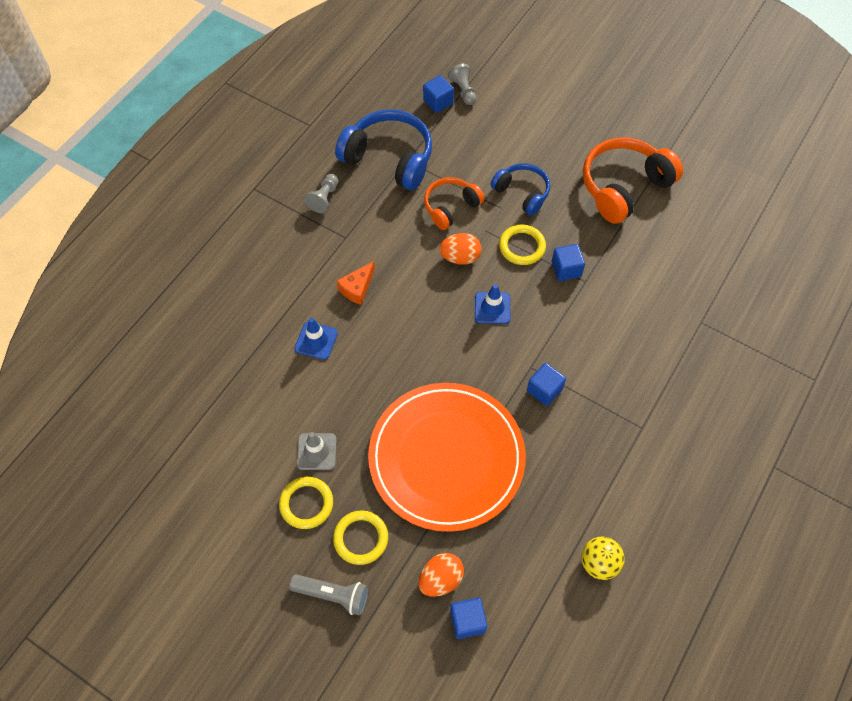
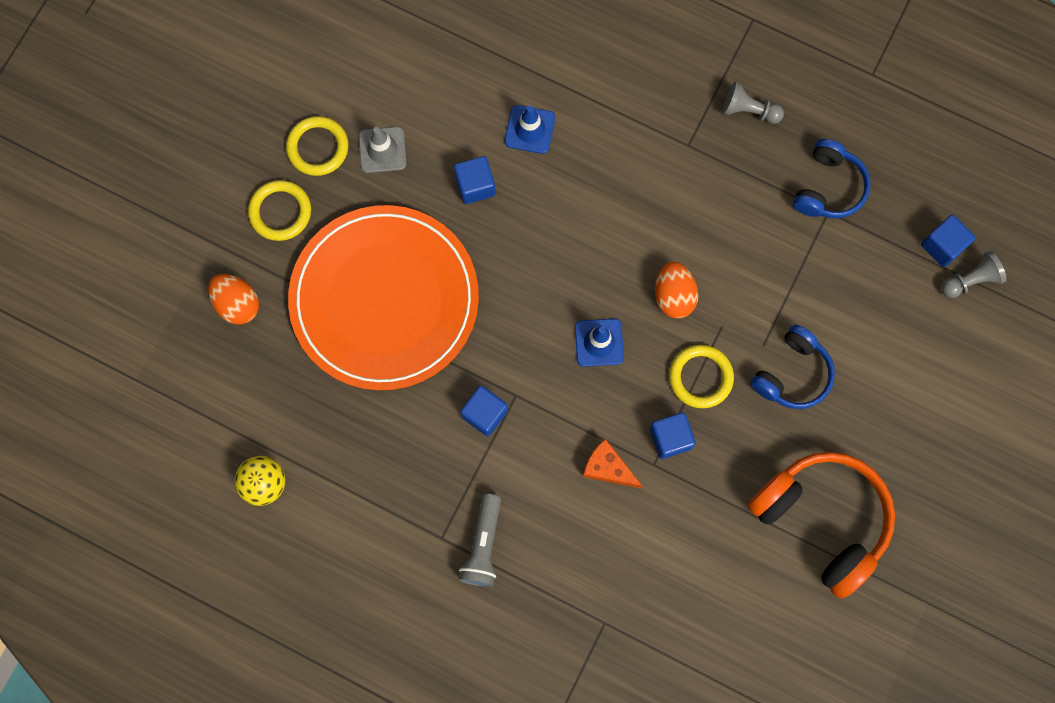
camera: 85 degrees right, 15 degrees up
grey flashlight [289,574,368,616] -> grey flashlight moved to [459,494,501,587]
blue headphones [335,109,432,190] -> blue headphones [793,139,871,218], size x0.60
orange cheese [337,261,375,305] -> orange cheese moved to [583,439,642,488]
orange headphones [424,177,484,230] -> none
blue cube [450,598,487,639] -> blue cube moved to [454,156,495,204]

